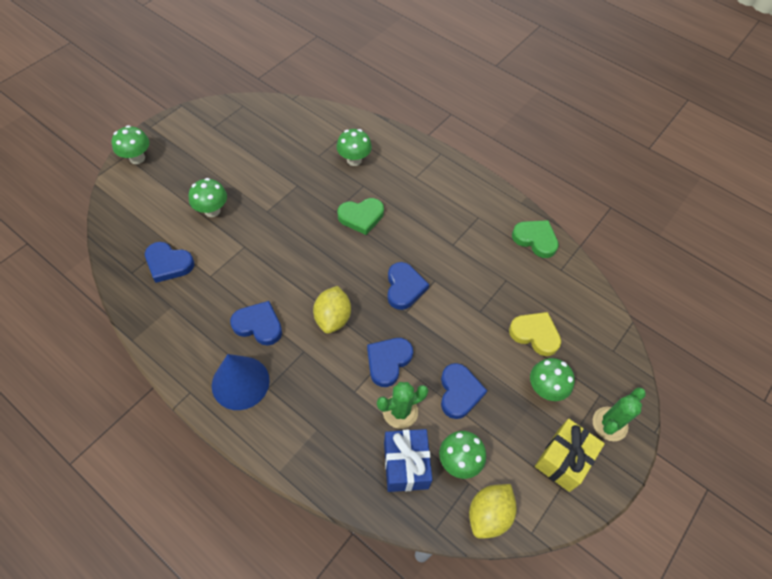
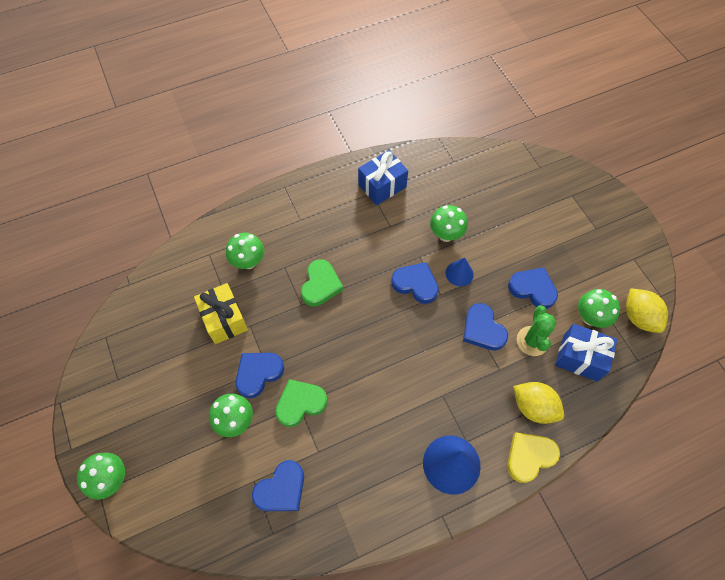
camera: 60 degrees left, 5 degrees up
blue heart [230,301,282,346] -> blue heart moved to [236,353,284,398]
yellow lemon [313,286,351,334] -> yellow lemon moved to [513,382,564,424]
yellow heart [509,312,561,356] -> yellow heart moved to [507,432,560,483]
green heart [512,220,559,258] -> green heart moved to [275,379,328,427]
green mushroom [530,358,575,401] -> green mushroom moved to [430,205,468,242]
yellow gift [535,419,605,492] -> yellow gift moved to [194,283,248,344]
green cactus [593,387,646,441] -> none
none -> blue gift [358,150,408,205]
none -> blue cone [445,258,474,286]

